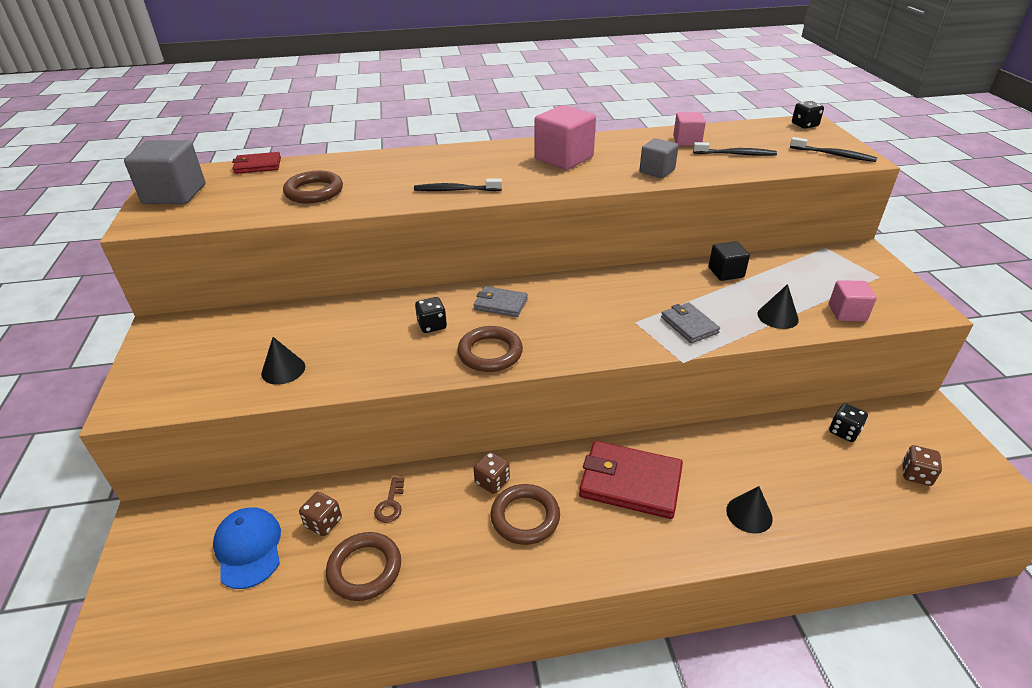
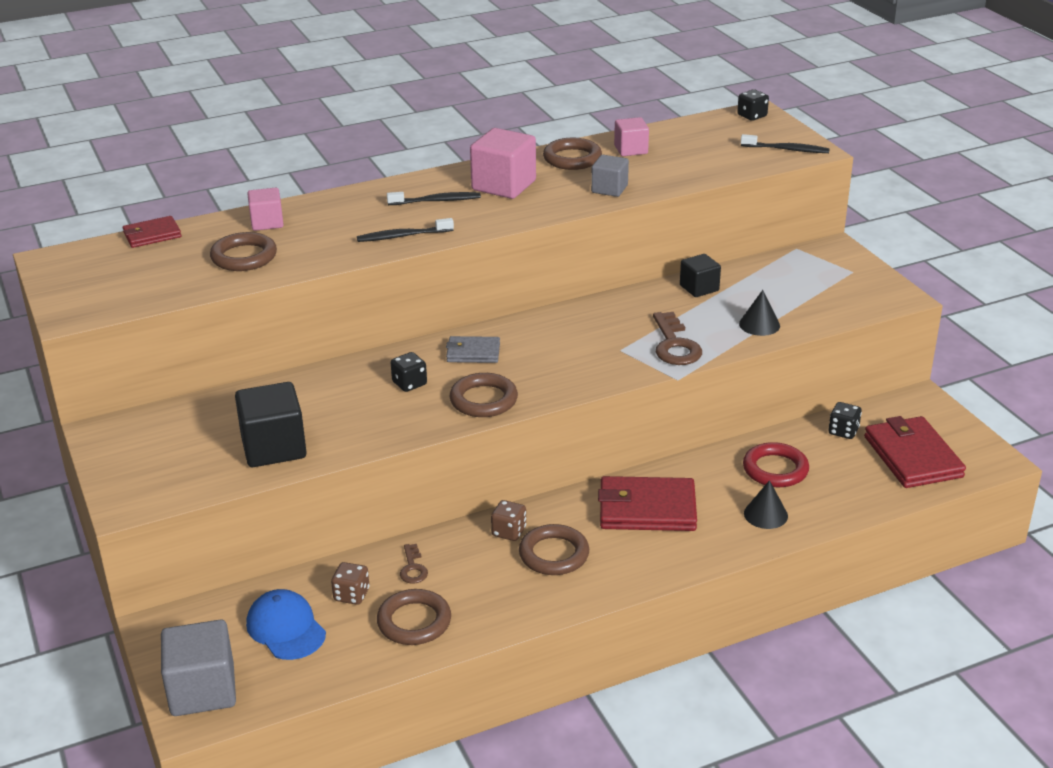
camera: 15 degrees left, 5 degrees down
grey cube [124,140,205,204] -> grey cube moved to [161,619,236,716]
black cone [261,337,305,385] -> black cube [235,382,307,467]
grey wallet [661,303,720,343] -> brown key [653,312,702,365]
black toothbrush [693,142,777,156] -> black toothbrush moved to [387,192,481,205]
pink cube [829,280,877,321] -> pink cube moved to [247,188,284,231]
brown dice [902,445,942,486] -> red wallet [864,416,966,488]
none -> brown ring [543,138,602,170]
none -> red ring [743,442,809,487]

